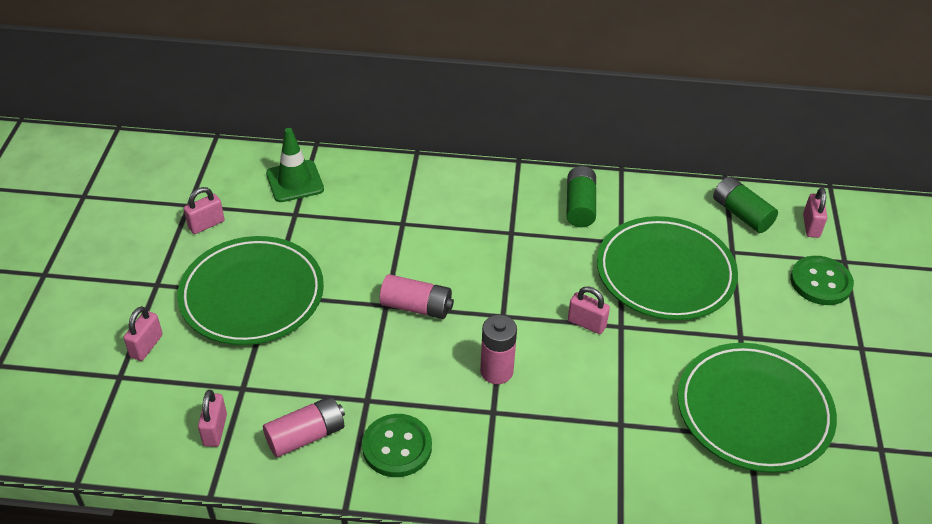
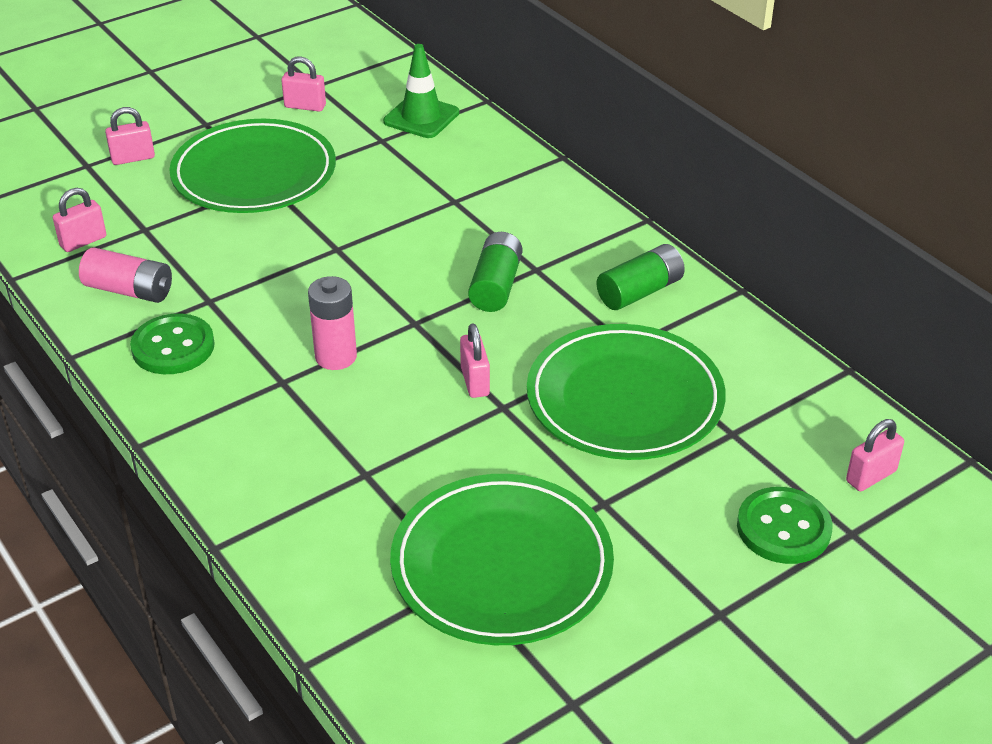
camera: 50 degrees right, 5 degrees down
pink battery [380,274,454,319] -> none
green battery [713,176,778,233] -> green battery moved to [468,232,522,312]

